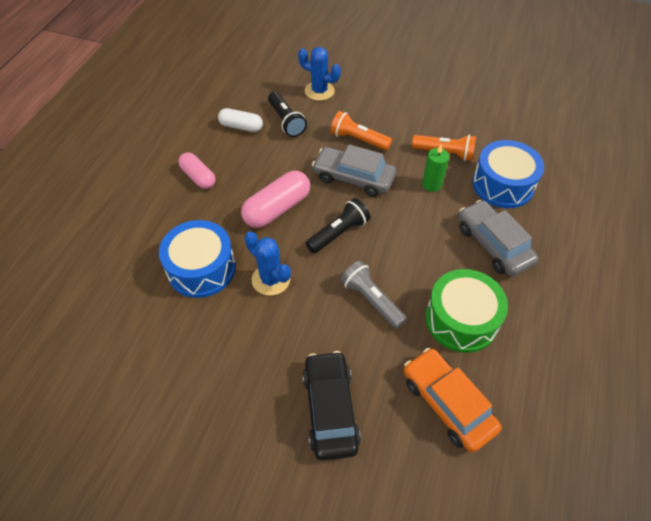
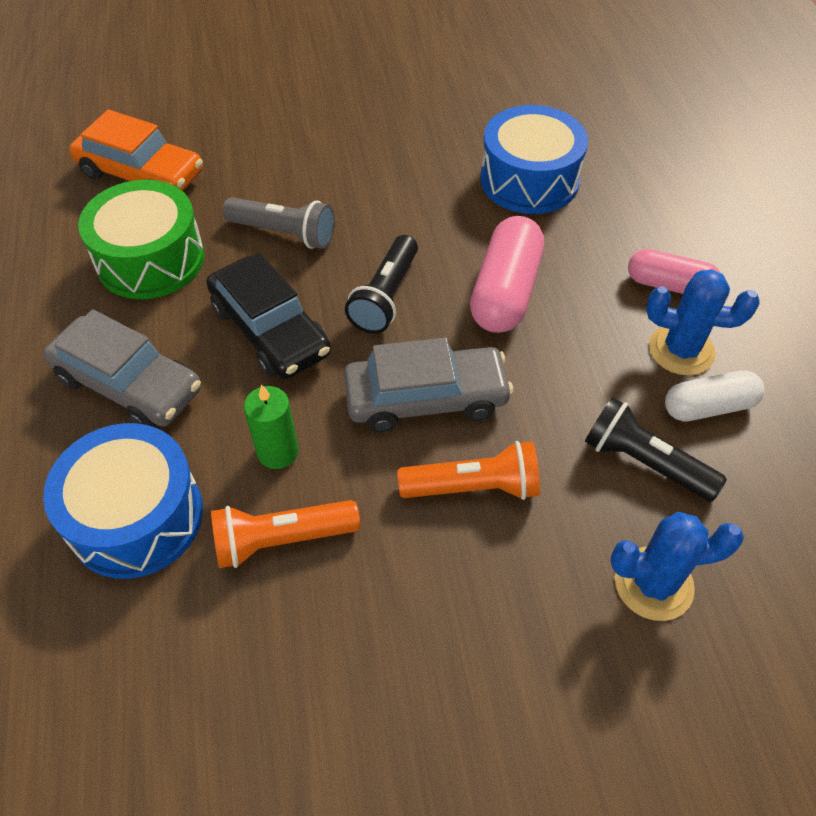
camera: 150 degrees right, 0 degrees up
blue cactus [245,231,291,296] -> blue cactus moved to [646,269,759,375]
black car [303,351,361,461] -> black car moved to [206,253,331,379]

